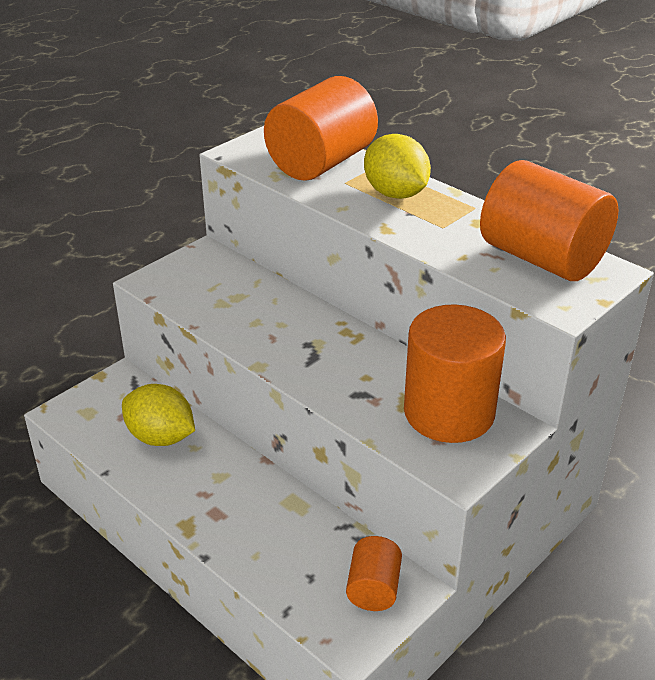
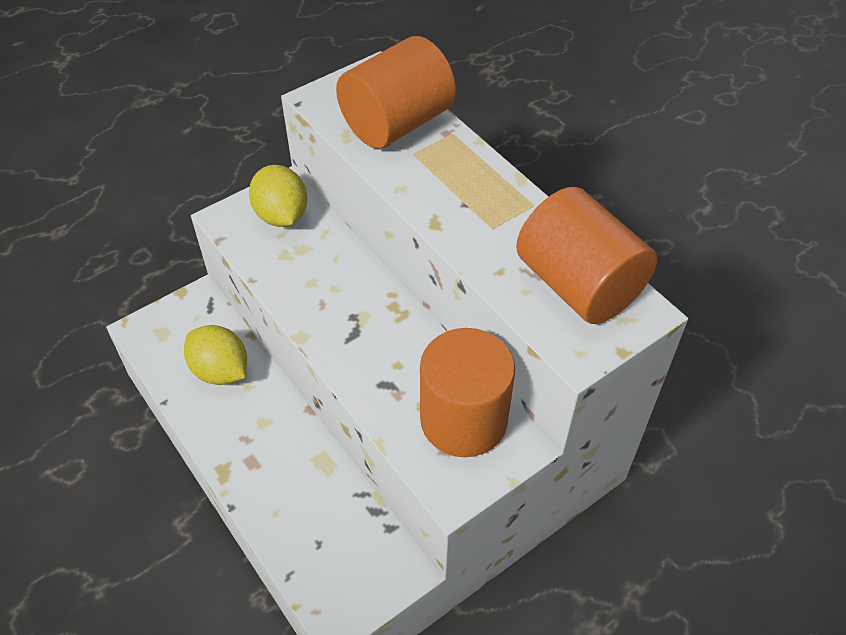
camera: 10 degrees right, 15 degrees up
orange cylinder [346,536,402,611] -> none
yellow lemon [364,134,431,199] -> yellow lemon moved to [249,165,307,227]

